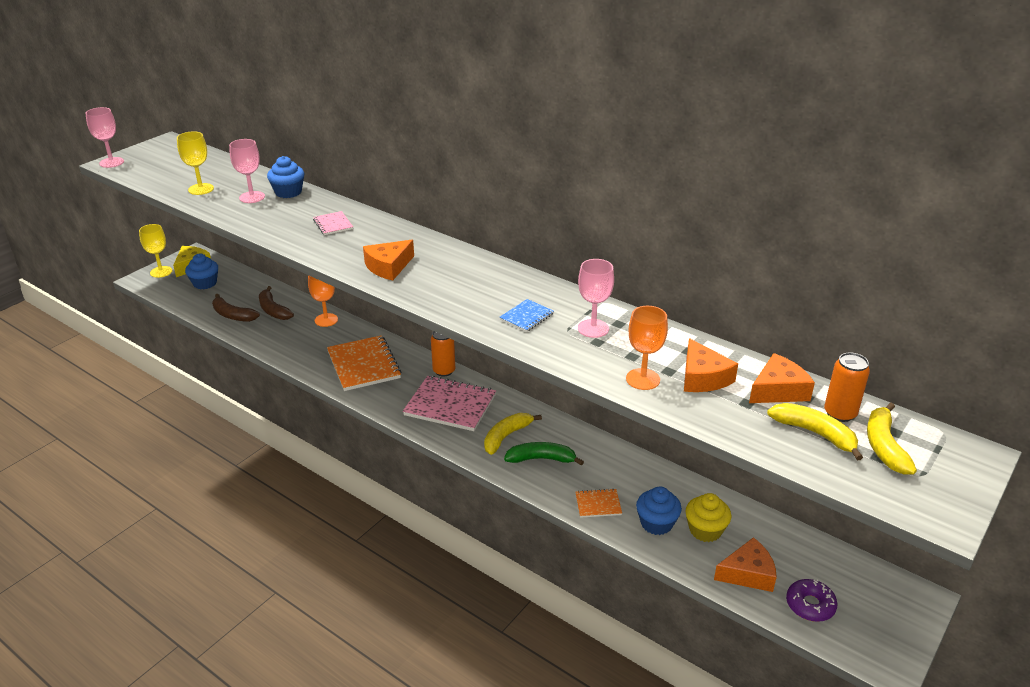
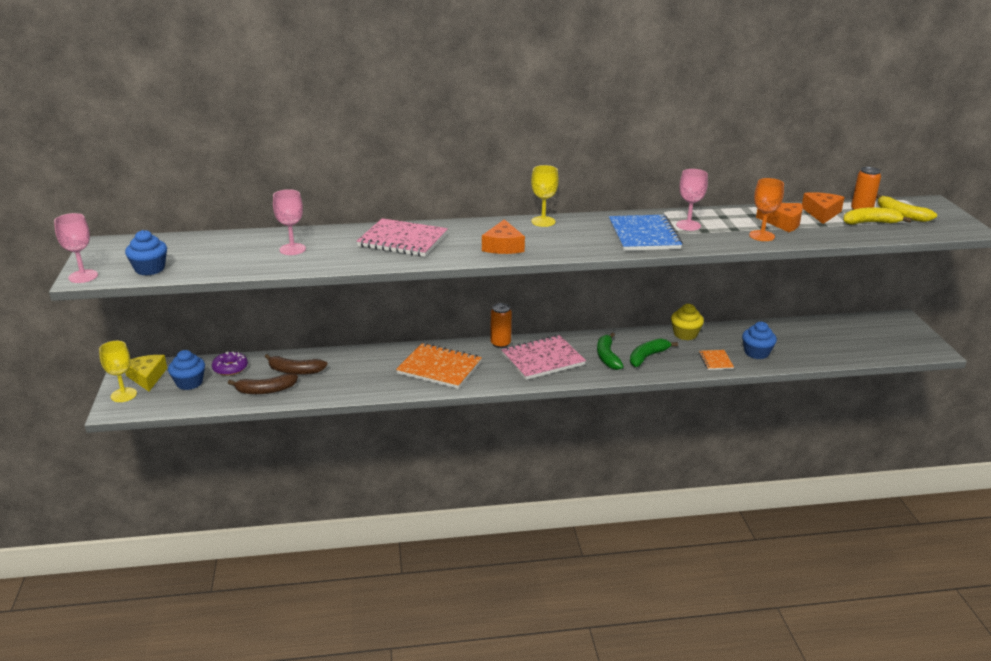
camera: 45 degrees left, 5 degrees down
yellow goblet [177,131,214,195] -> yellow goblet moved to [531,165,559,227]
blue cupcake [267,156,304,198] -> blue cupcake moved to [125,230,167,275]
orange goblet [308,275,338,327] -> none
pink notebook [313,211,353,235] -> pink notebook [356,218,448,257], size x2.05
yellow banana [484,413,542,455] -> green banana [597,333,624,370]
blue notebook [500,299,554,332] -> blue notebook [609,215,683,251], size x2.05
orange notebook [575,488,622,518] -> orange notebook turned 45 degrees counterclockwise [699,350,734,370]
yellow cupcake [685,493,731,542] -> yellow cupcake moved to [671,304,704,340]
orange cheese [714,537,777,592] -> none
purple donut [786,579,837,622] -> purple donut moved to [212,351,248,376]

